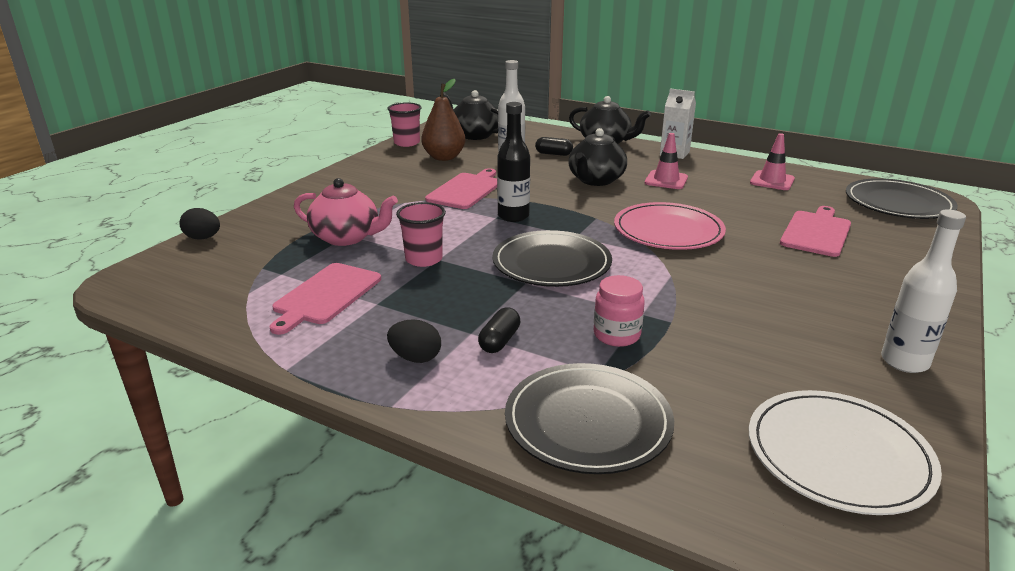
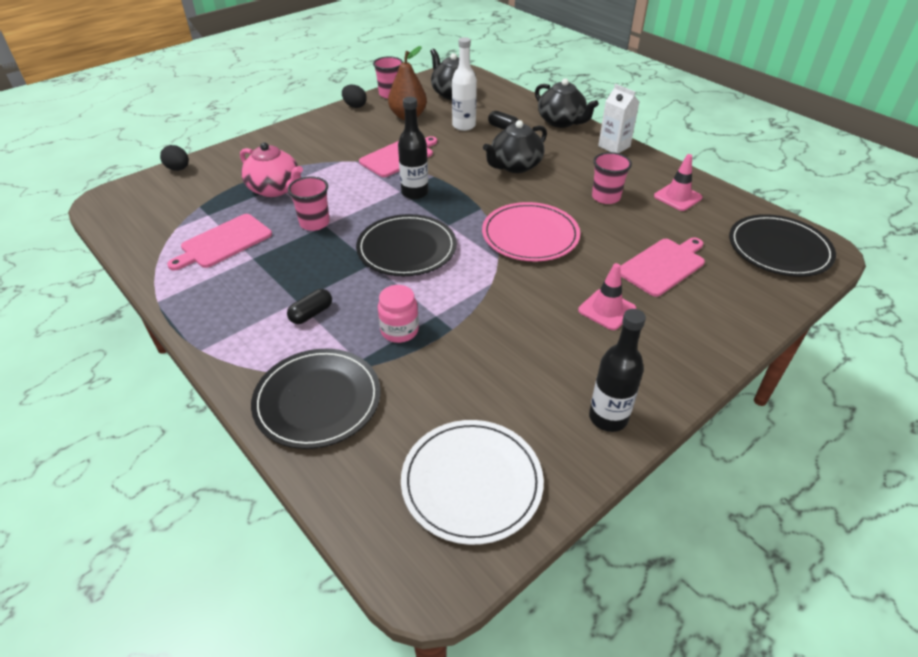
camera: 20 degrees right, 15 degrees up
black egg [387,319,441,363] -> black egg moved to [342,85,367,108]
pink traffic cone [645,133,688,189] -> pink traffic cone moved to [578,263,636,330]
white bottle [881,209,966,373] -> black bottle [589,309,646,432]
none -> pink cup [592,152,632,204]

